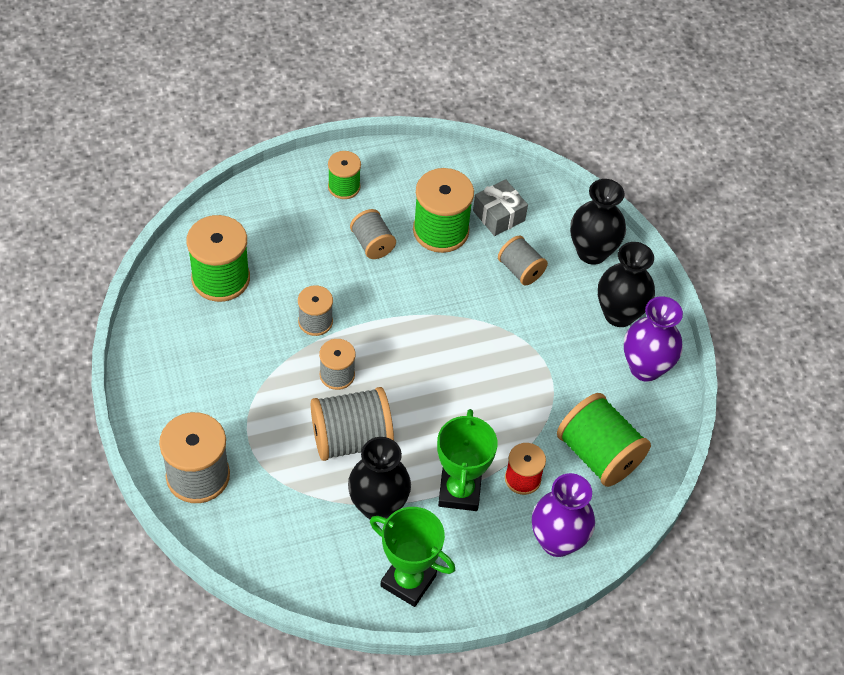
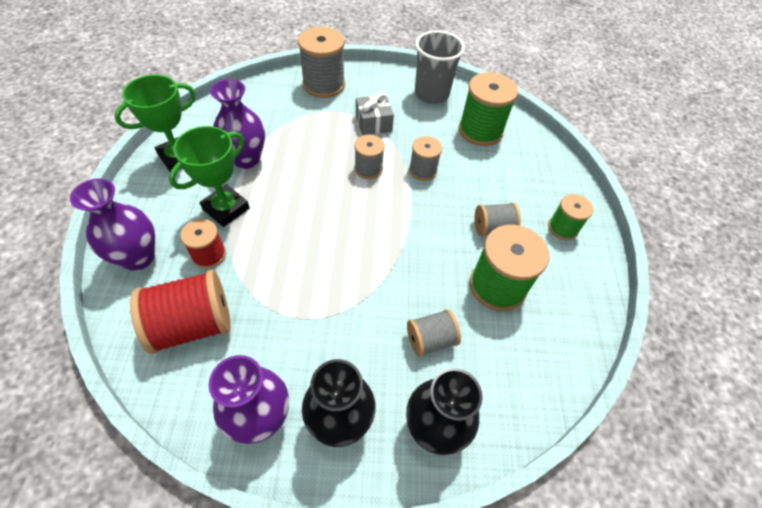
camera: 110 degrees right, 0 degrees up
grey spool [311,387,394,461] -> none
black vase [348,437,411,519] -> purple vase [210,79,265,169]
green trophy [437,409,498,511] -> green trophy turned 75 degrees counterclockwise [169,126,250,227]
grey gift [473,179,528,236] -> grey gift moved to [356,93,394,135]
green spool [557,393,651,487] -> red spool [130,270,231,354]
none -> grey cup [415,30,465,104]

